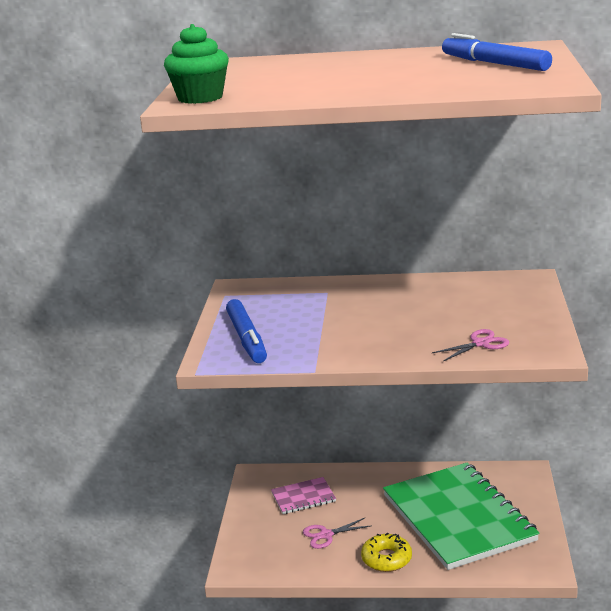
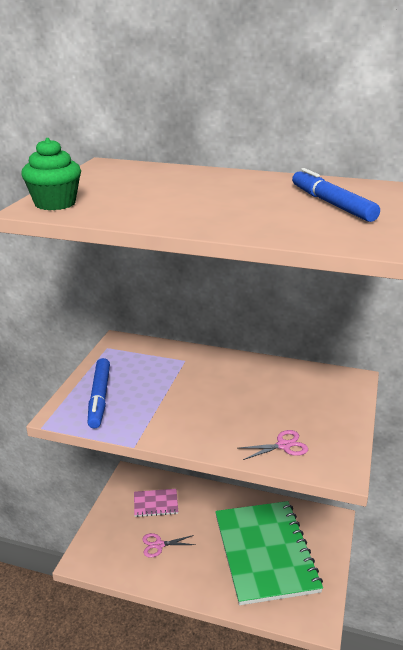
camera: 10 degrees right, 5 degrees up
yellow donut [361,533,412,572] -> none

